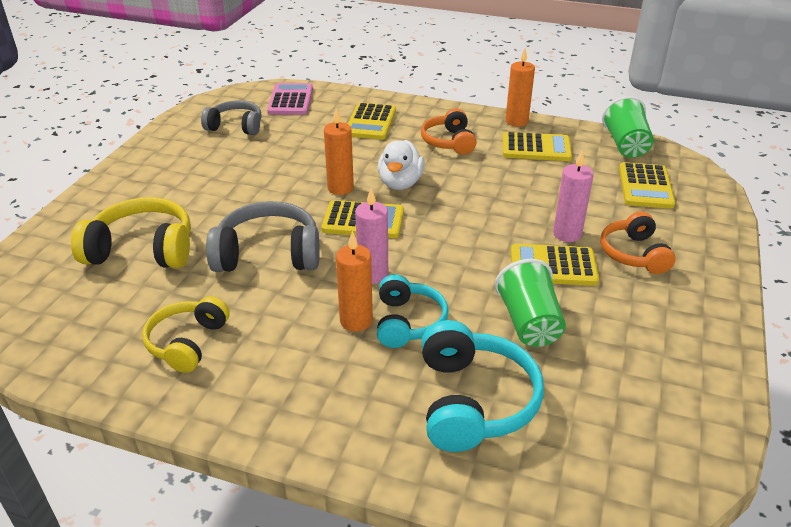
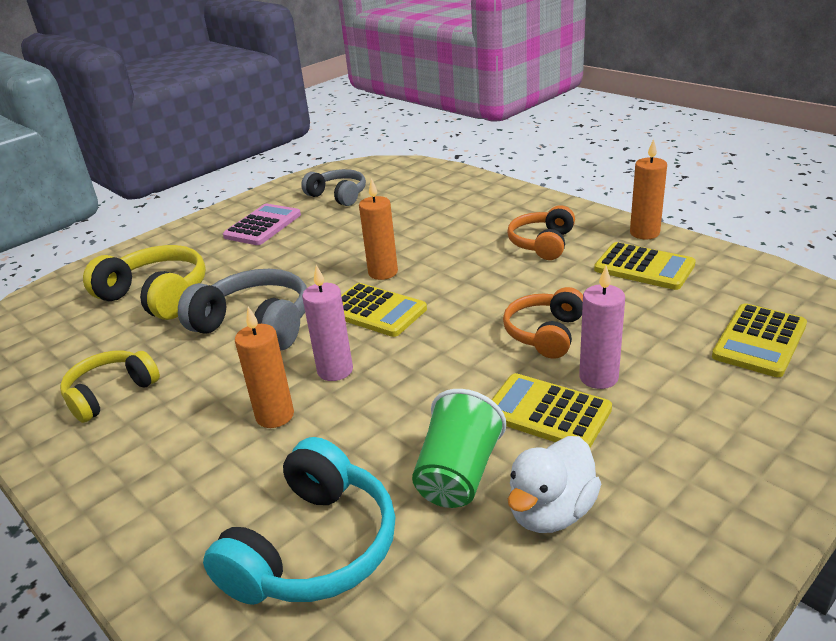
camera: 30 degrees right, 5 degrees down
pink calculator [267,83,313,115] -> pink calculator moved to [223,204,301,245]
yellow calculator [348,103,396,140] -> none
turquoise headphones [377,274,449,348] -> none
white duck [378,140,425,190] -> white duck moved to [508,436,601,533]
orange headphones [600,212,676,274] -> orange headphones moved to [503,287,583,359]
green cup [602,96,654,158] -> none

